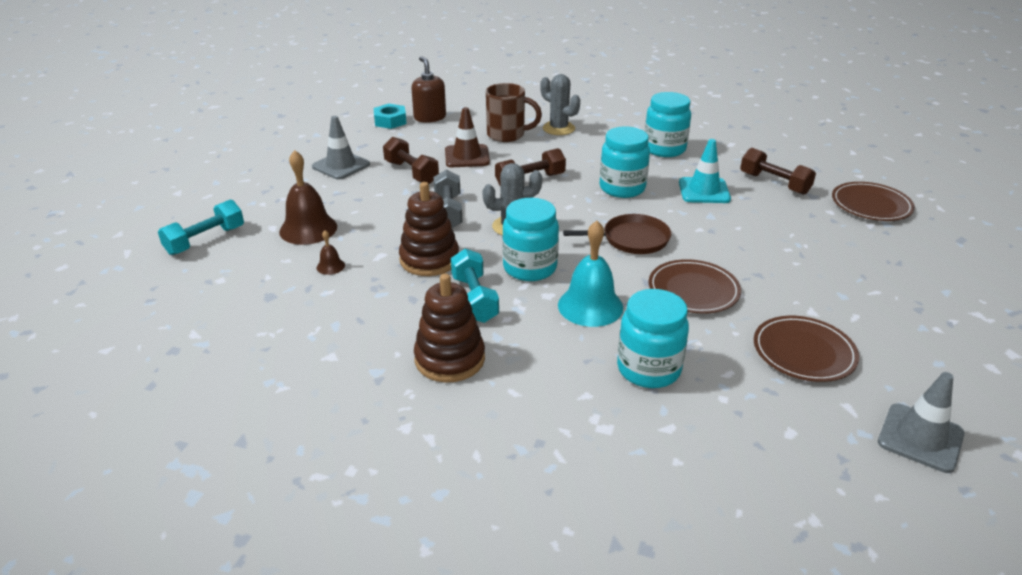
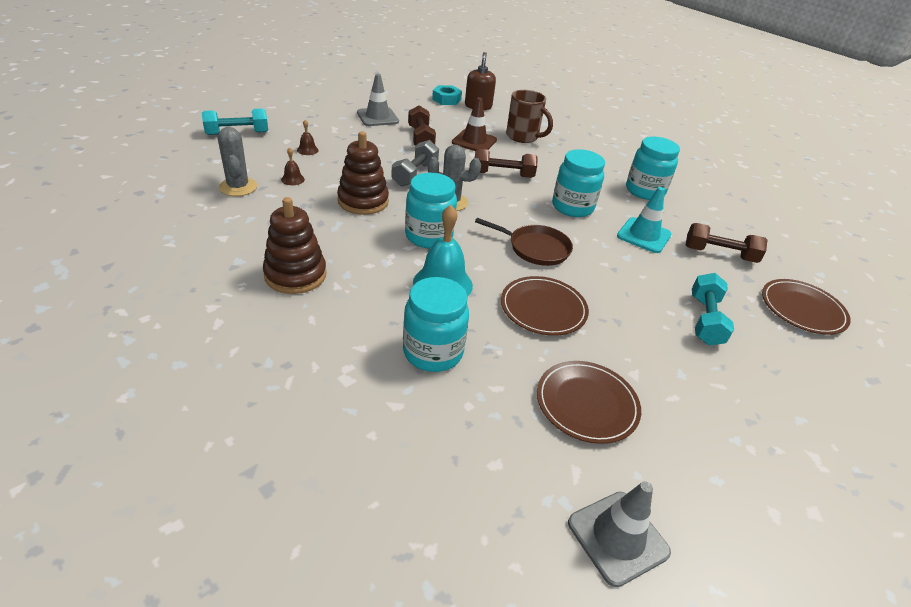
camera: 25 degrees right, 5 degrees up
brown bell [279,150,337,245] -> brown bell [297,120,319,155], size x0.46
turquoise dumbbell [451,249,499,323] -> turquoise dumbbell moved to [692,273,734,346]
grey cactus [540,74,580,135] -> grey cactus moved to [218,126,257,196]
brown dumbbell [740,148,816,195] -> brown dumbbell turned 60 degrees counterclockwise [686,223,767,263]

